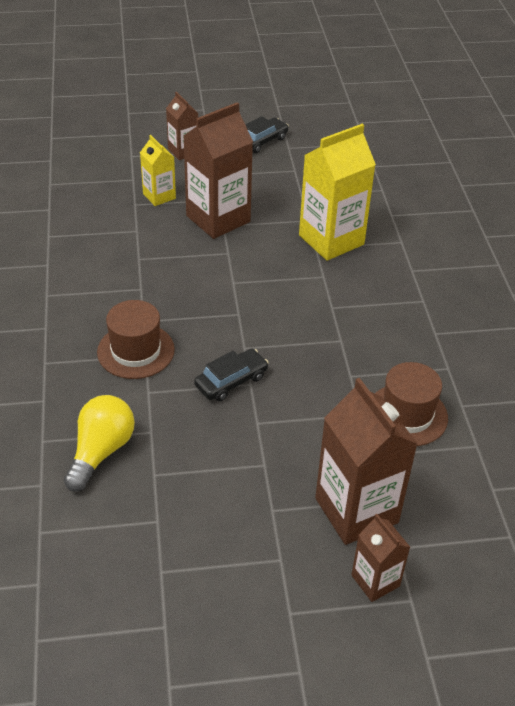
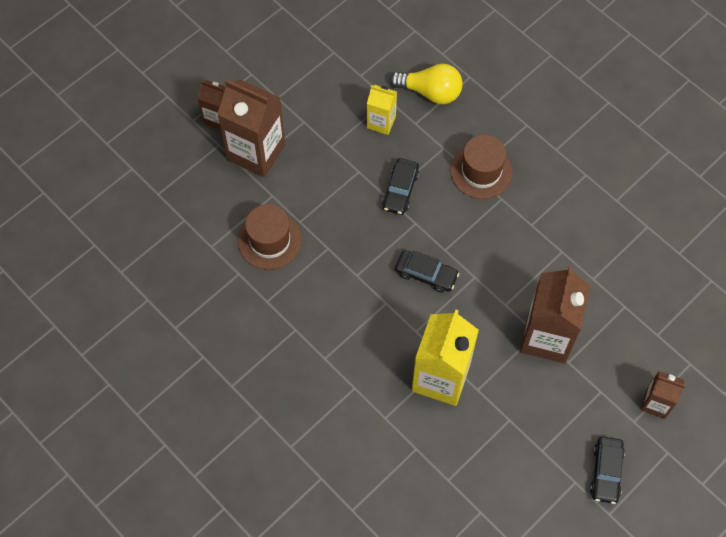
camera: 145 degrees right, 20 degrees up
yellow light bulb [64,395,135,492] -> yellow light bulb turned 60 degrees counterclockwise [390,64,463,104]
yellow carton [140,135,176,206] -> yellow carton moved to [367,85,397,135]
none -> black car [395,250,459,293]

